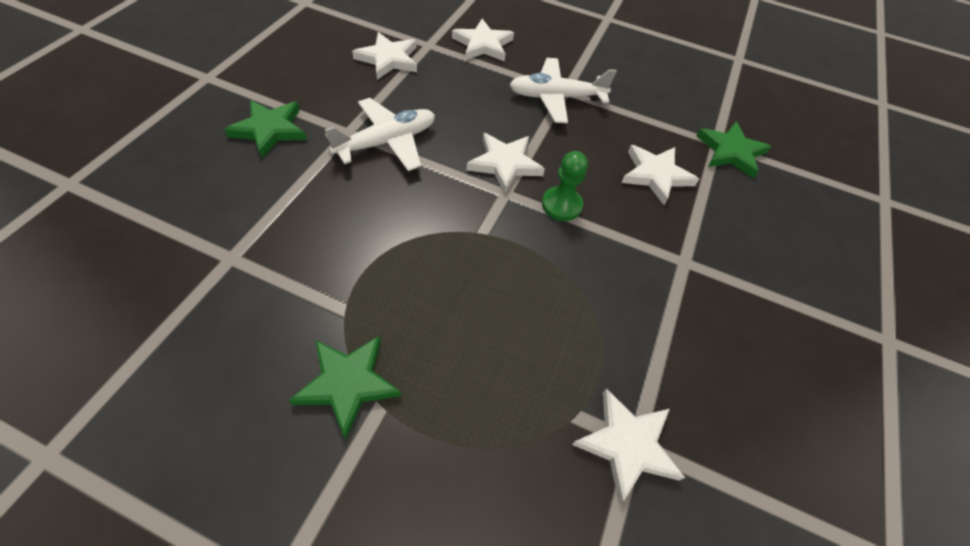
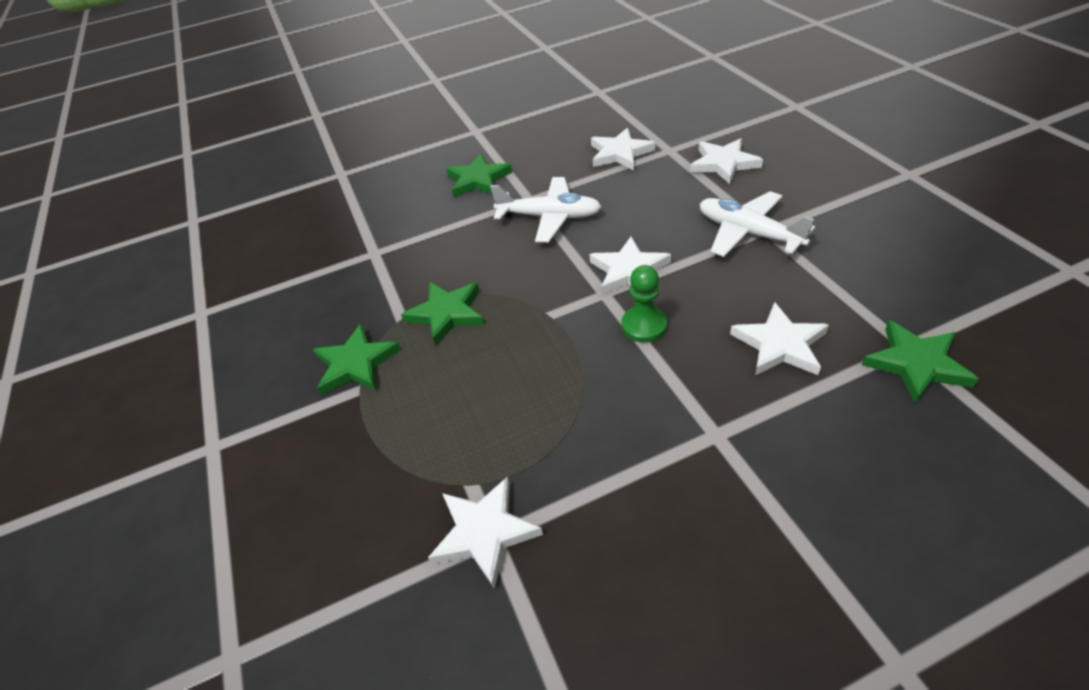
camera: 55 degrees right, 10 degrees down
none -> green star [401,282,484,346]

